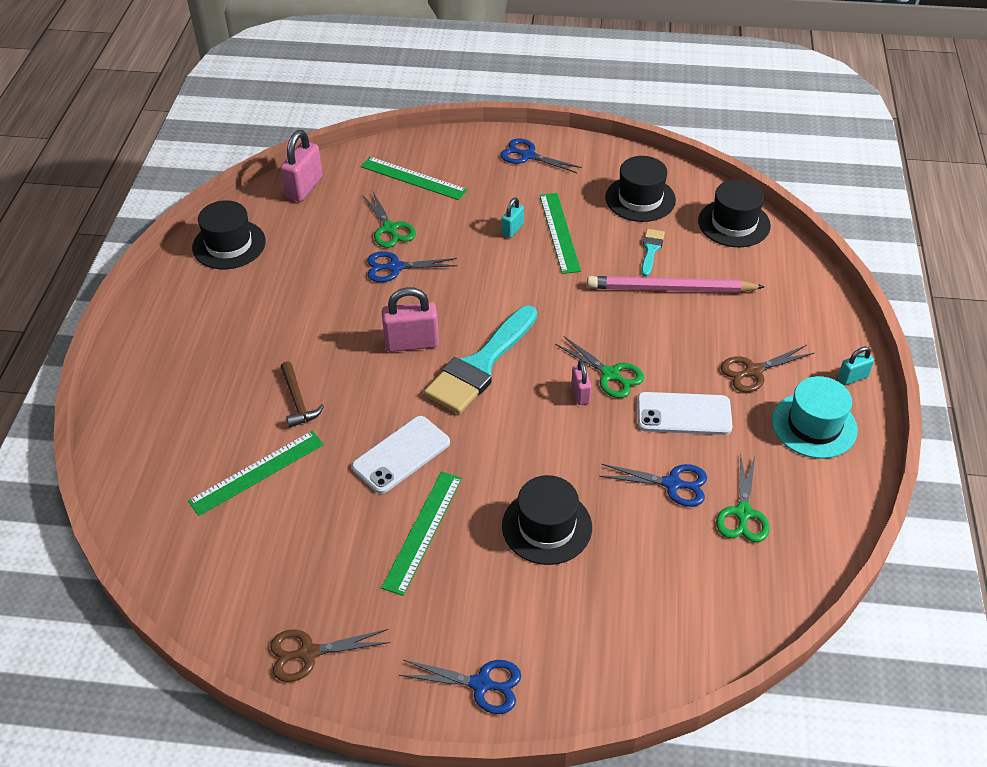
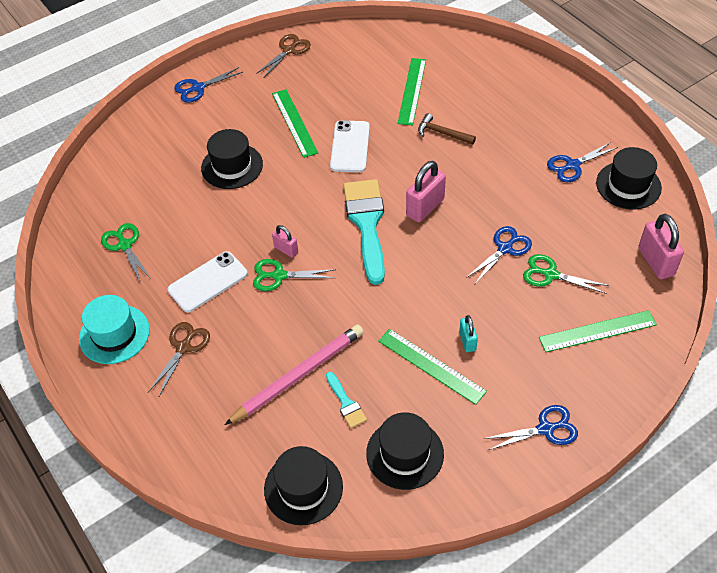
camera: 140 degrees right, 5 degrees up
blue scissors [599,464,707,507] -> blue scissors moved to [547,142,618,182]
turquoise padlock [838,346,874,385] -> none

